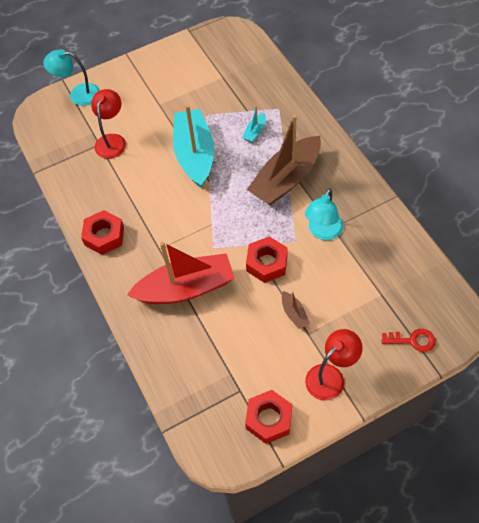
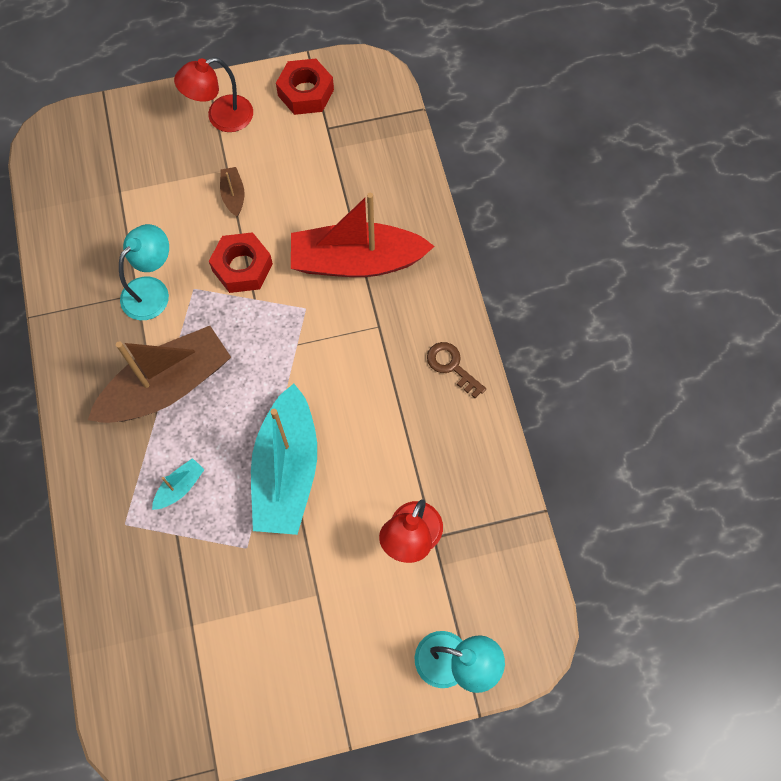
camera: 170 degrees left, 10 degrees up
red nut [81,210,124,255] -> brown key [427,342,486,398]
red key [381,329,436,352] -> none

